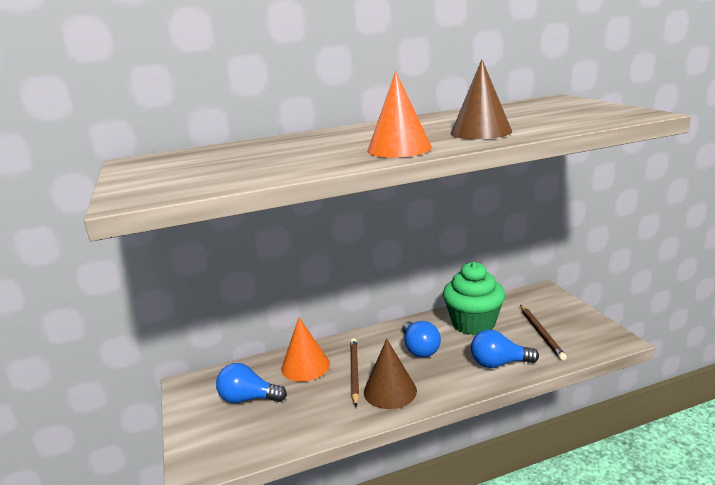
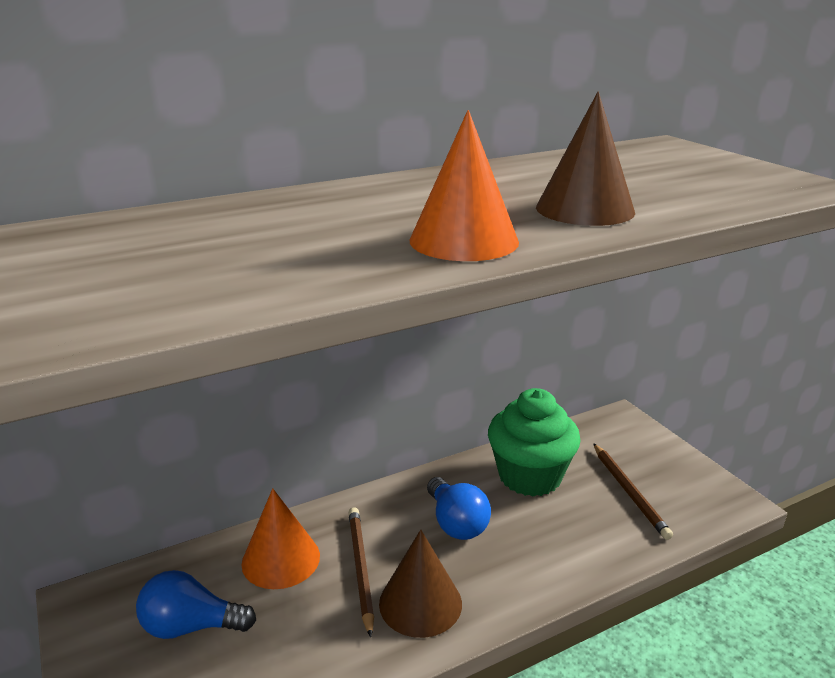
camera: 10 degrees left, 5 degrees up
blue light bulb [471,330,539,368] -> none

